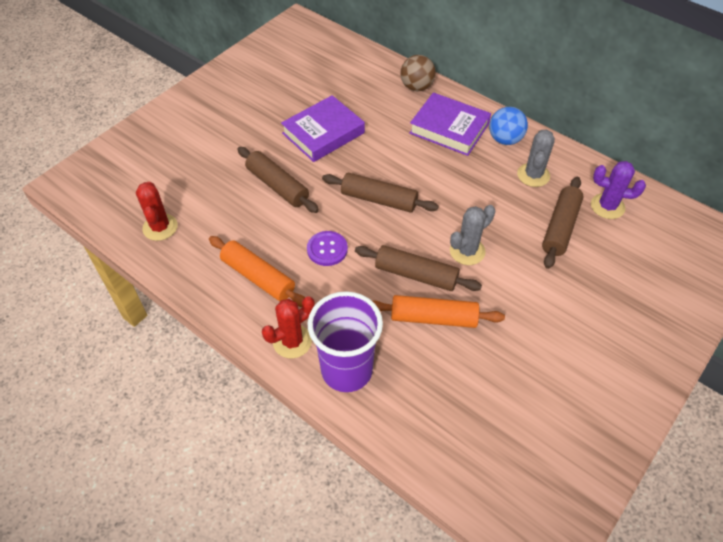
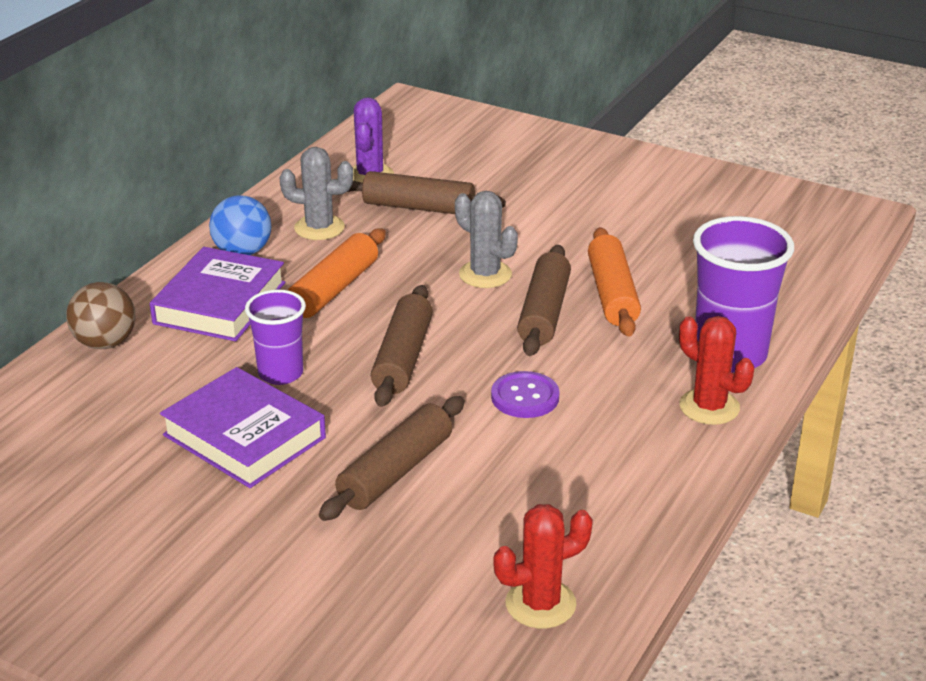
camera: 100 degrees left, 20 degrees down
orange rolling pin [209,236,305,307] -> orange rolling pin moved to [288,229,386,318]
none -> purple cup [245,290,306,385]

